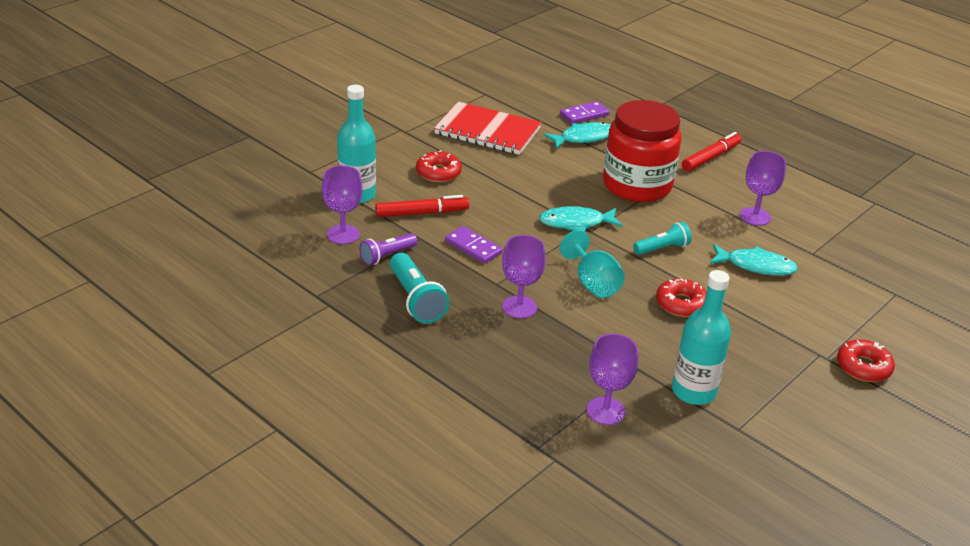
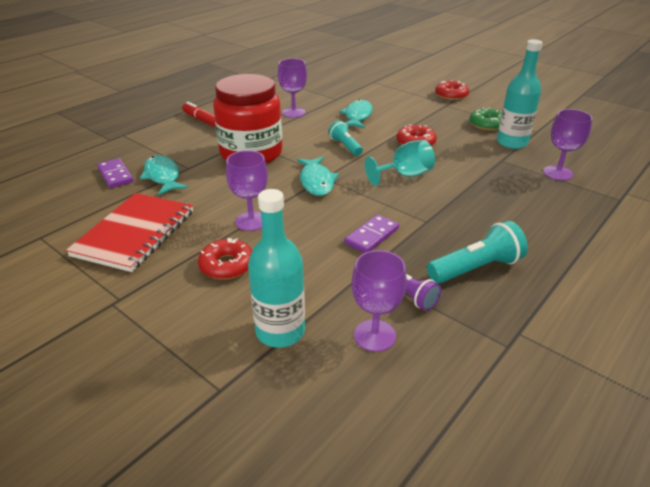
camera: 90 degrees left, 0 degrees up
red marker [375,195,469,217] -> none
purple goblet [502,235,545,319] -> purple goblet moved to [226,150,268,231]
none -> green donut [470,108,502,131]

